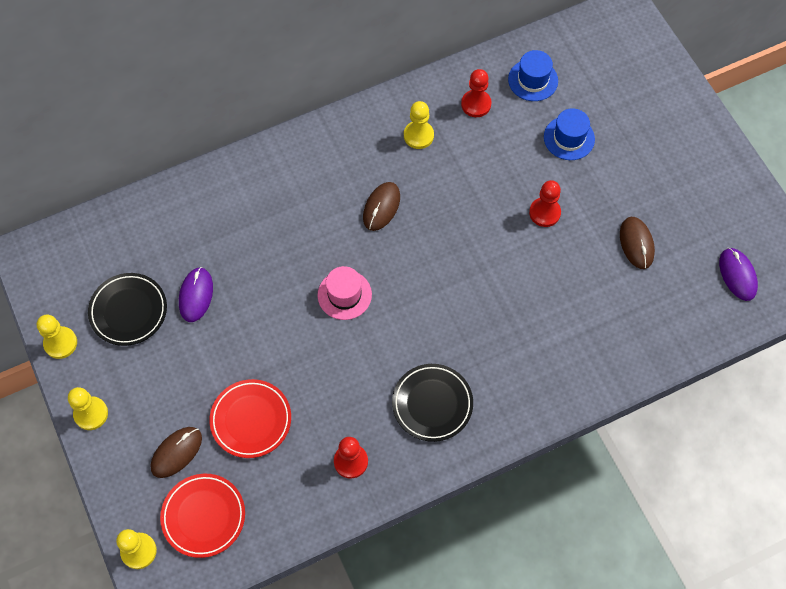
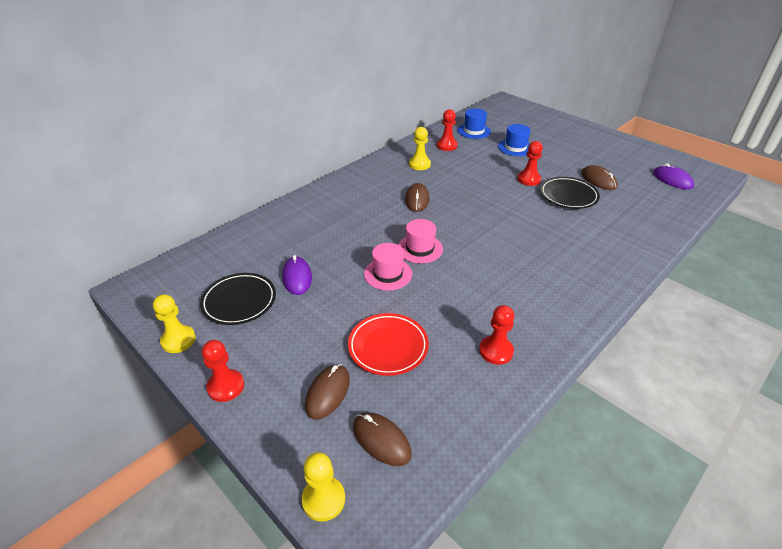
camera: 20 degrees left, 25 degrees down
yellow pawn [68,387,108,430] -> red pawn [202,340,244,402]
red plate [160,474,245,558] -> brown mouse [353,412,412,466]
black plate [392,364,473,442] -> black plate moved to [540,177,600,209]
none -> pink hat [364,243,412,291]

